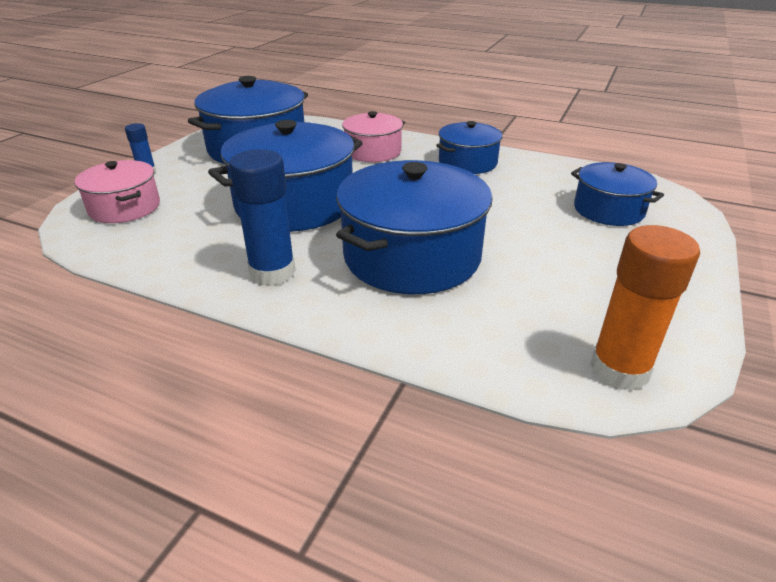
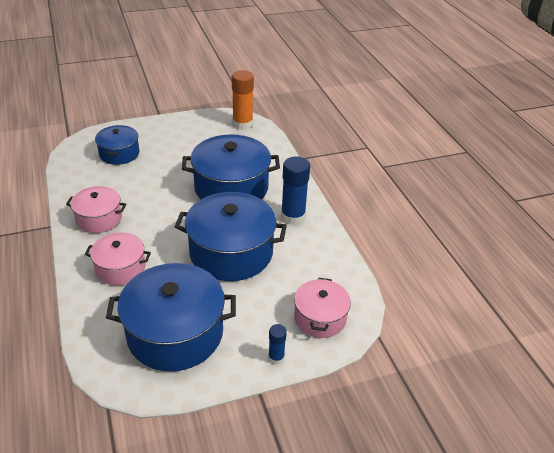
camera: 135 degrees left, 5 degrees up
blue pot [436,121,503,174] -> pink pot [66,186,126,233]

